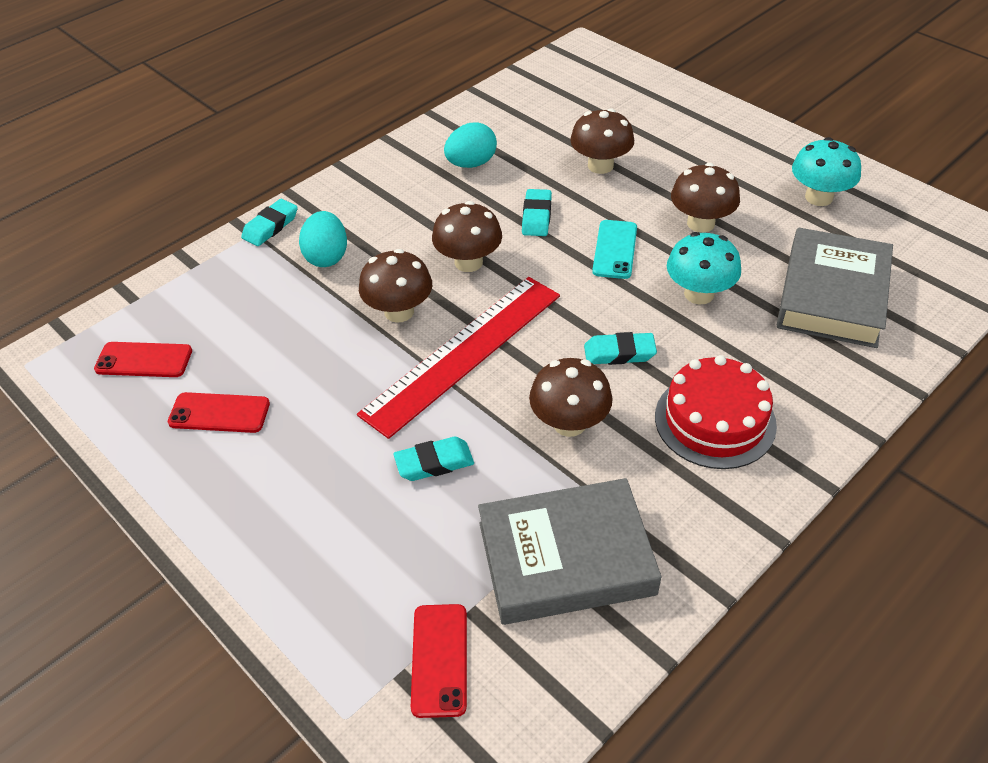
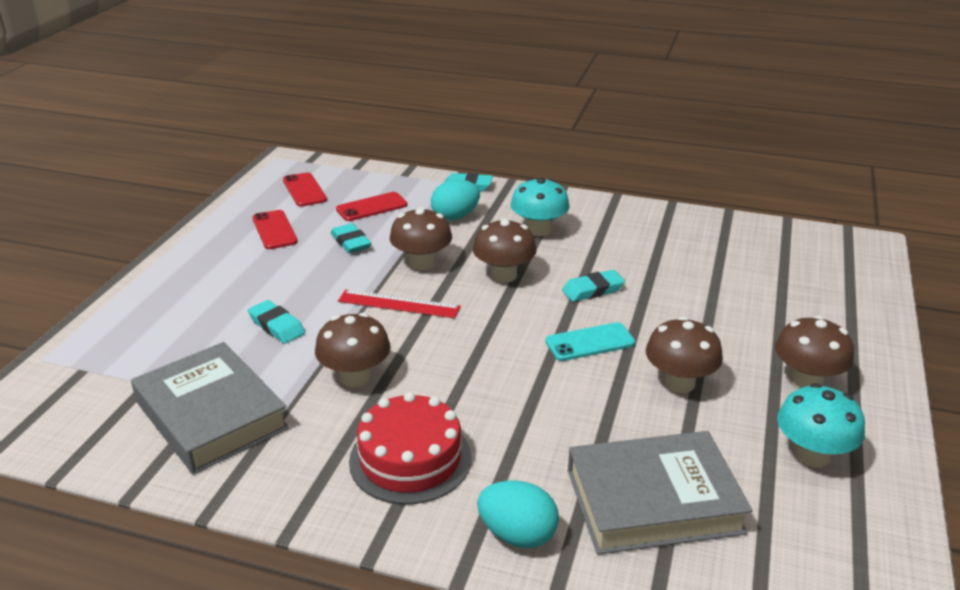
camera: 60 degrees right, 15 degrees down
red ruler [357,277,560,439] -> red ruler [338,290,461,318], size x0.55
red phone [411,604,467,718] -> red phone moved to [336,192,407,221]
turquoise egg [444,122,497,168] -> turquoise egg moved to [477,481,559,548]
brown mushroom [570,108,634,174] -> brown mushroom moved to [775,316,854,389]
turquoise eraser [584,332,657,365] -> turquoise eraser moved to [331,223,371,253]
turquoise mushroom [667,232,741,304] -> turquoise mushroom moved to [510,178,570,237]

